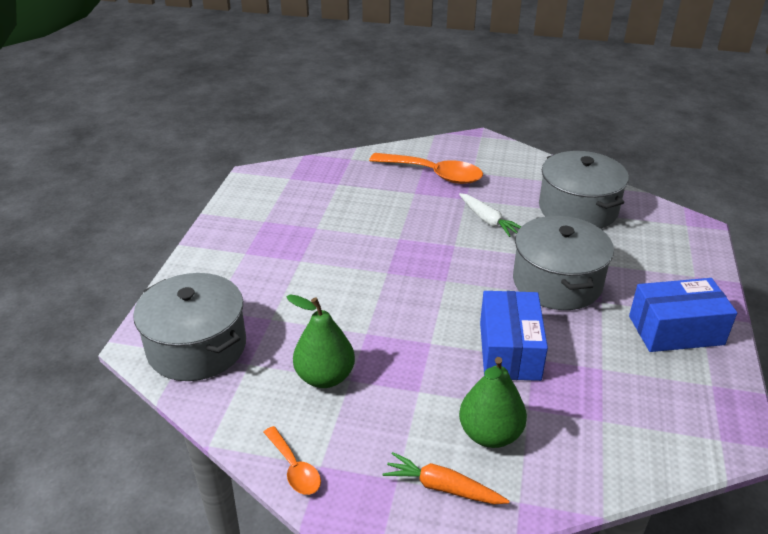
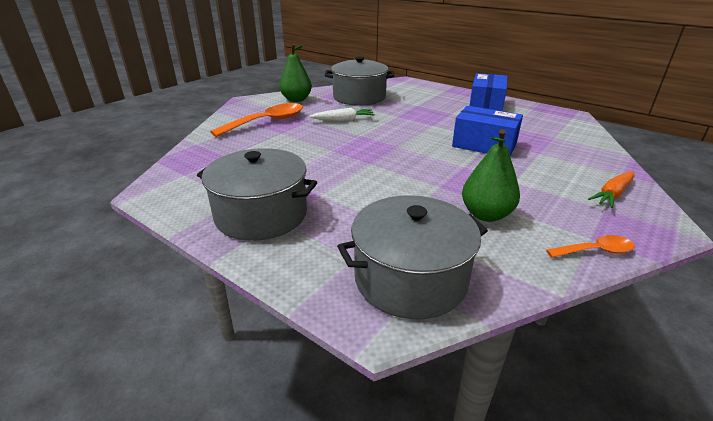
camera: 65 degrees left, 5 degrees down
green pear [459,357,527,448] -> green pear moved to [279,44,312,102]
grey pot [513,216,614,310] -> grey pot moved to [197,148,317,241]

